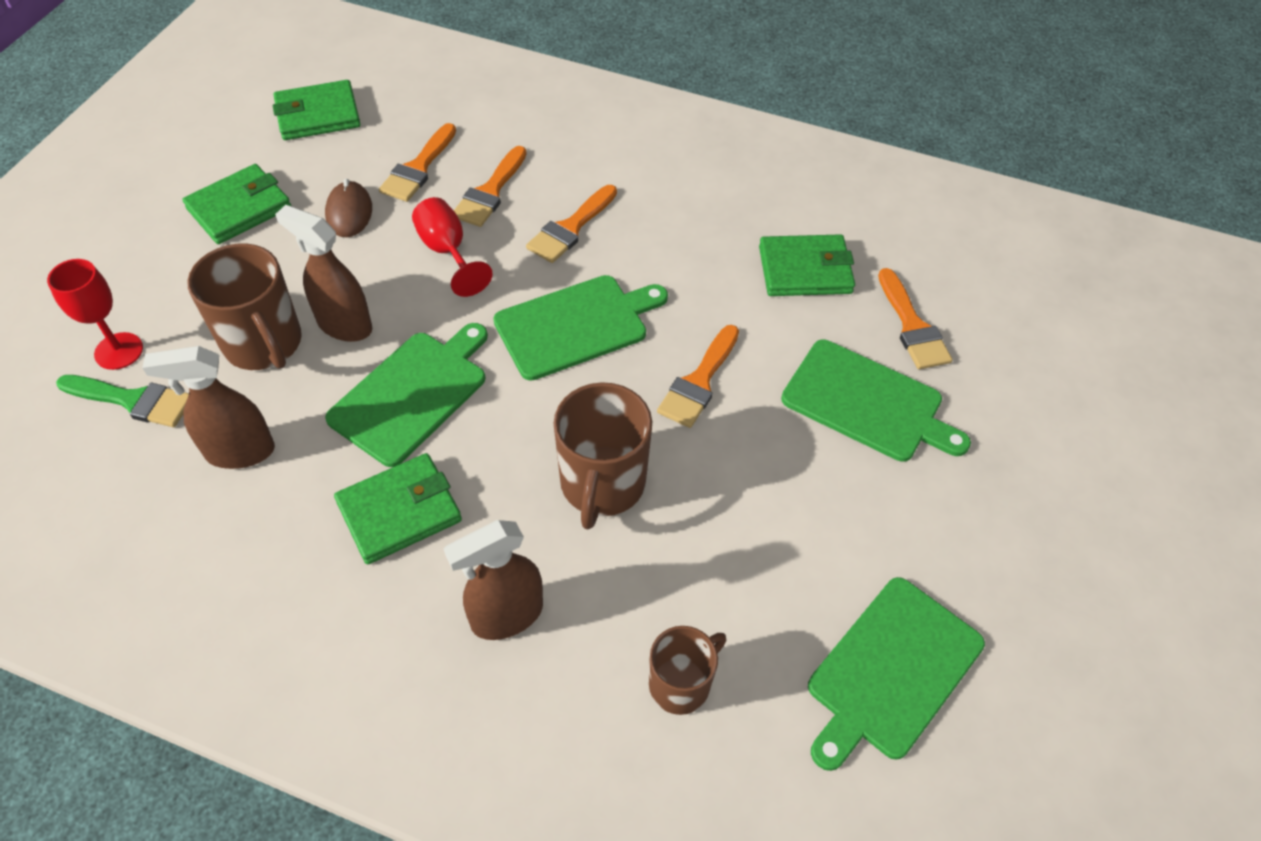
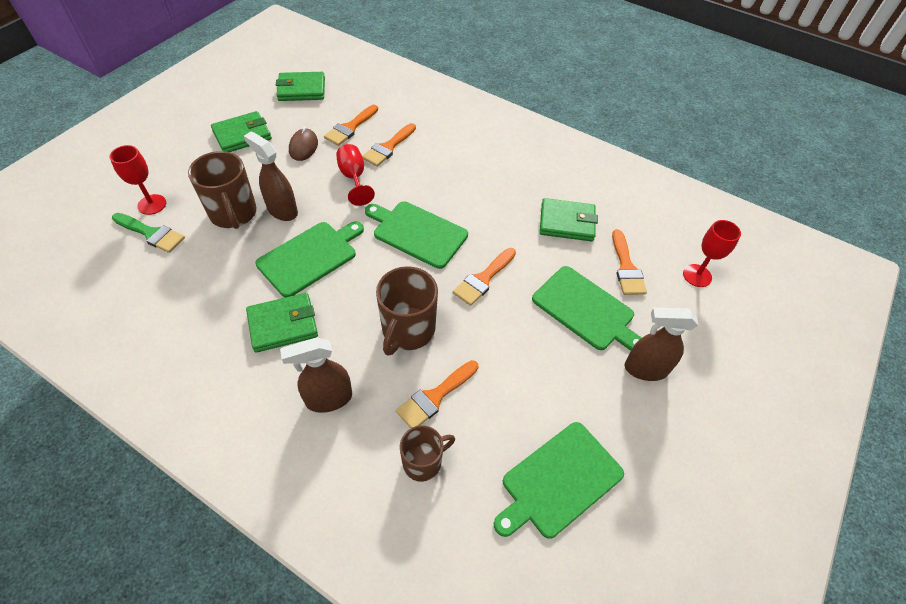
camera: 10 degrees right, 0 degrees up
brown spray bottle [142,346,275,469] -> brown spray bottle moved to [625,308,698,381]
green cutting board [493,275,668,381] -> green cutting board turned 135 degrees counterclockwise [365,201,468,269]
orange brush [526,185,617,263] -> orange brush moved to [396,360,478,428]
none -> red goblet [683,220,741,287]

